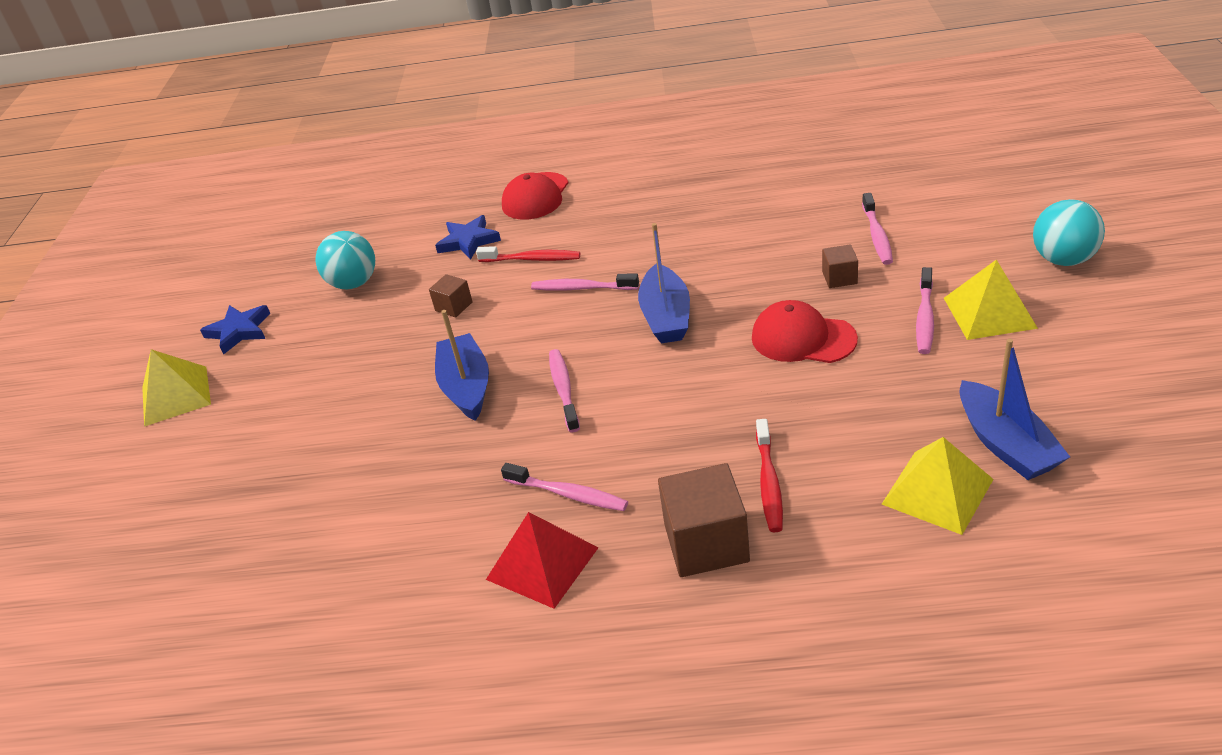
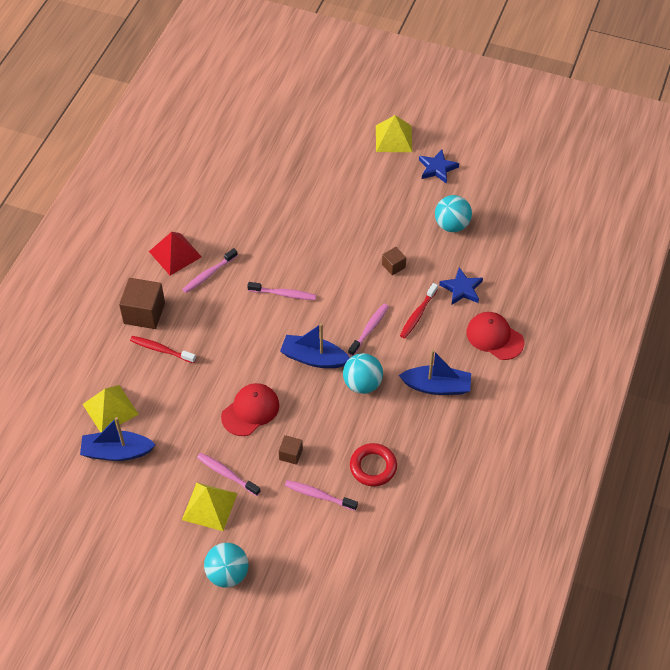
camera: 105 degrees right, 15 degrees up
blue boat [435,310,489,421] -> blue boat moved to [399,349,471,395]
none -> turquoise ball [343,353,383,394]
none -> red ring [350,443,397,486]

